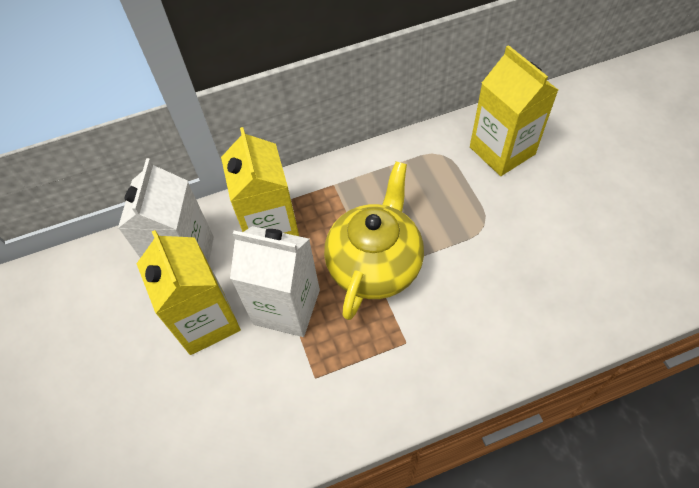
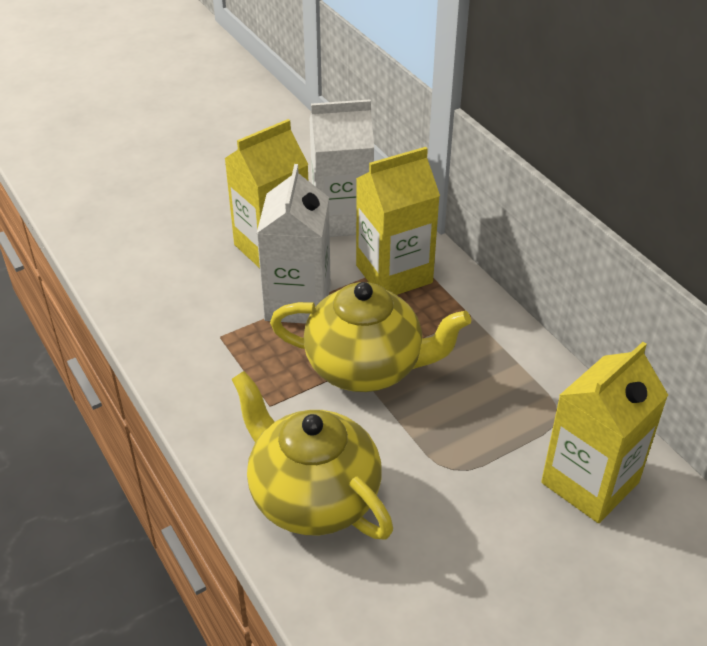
camera: 75 degrees right, 15 degrees down
none -> yellow teapot [232,371,393,539]

